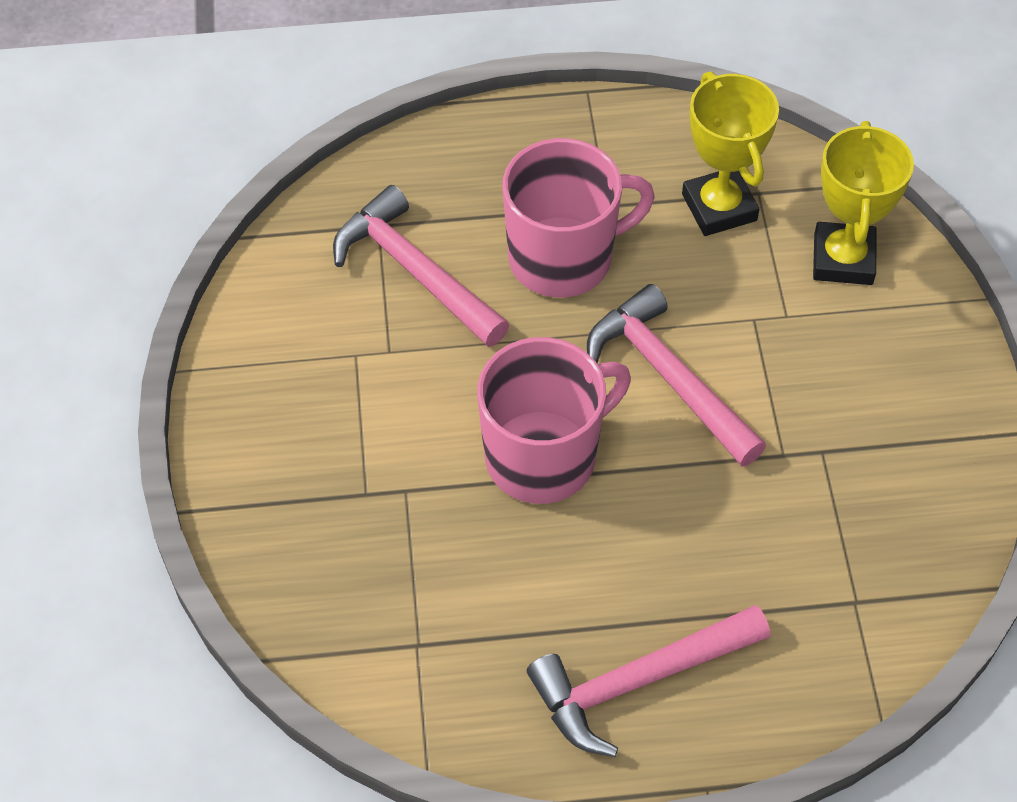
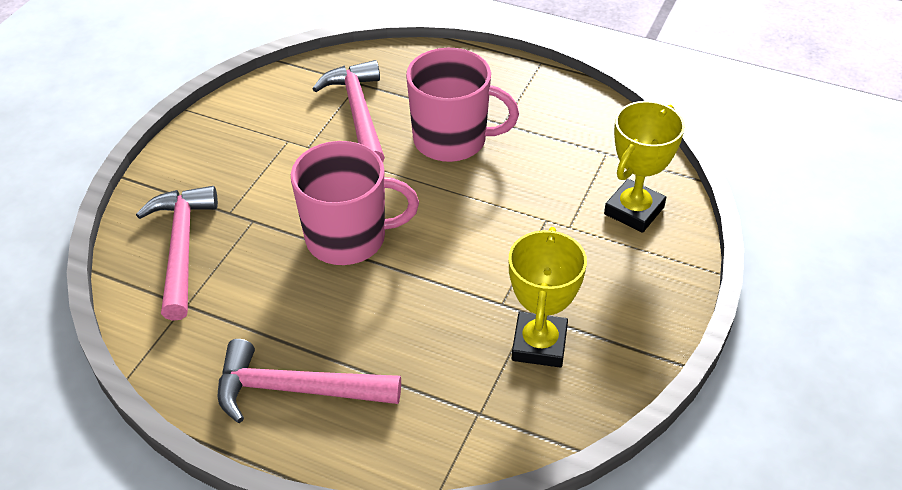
camera: 30 degrees right, 10 degrees down
pink hammer [587,284,766,467] -> pink hammer moved to [136,186,218,321]
yellow trophy [682,71,779,236] -> yellow trophy moved to [509,227,587,368]

